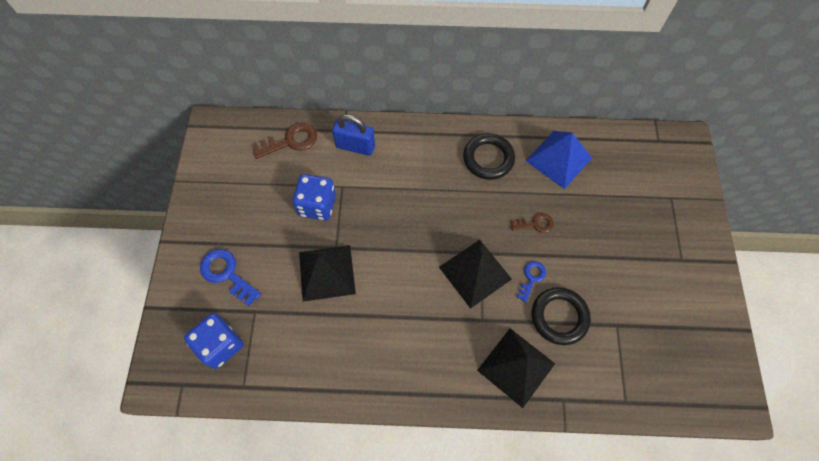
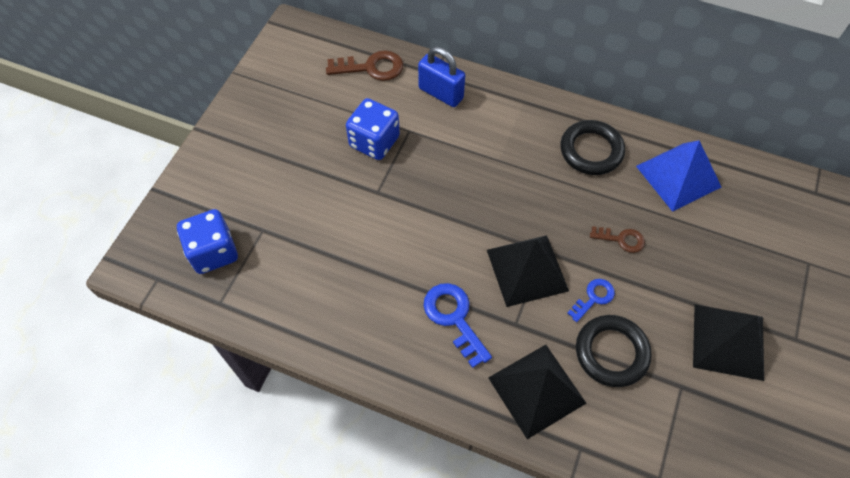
camera: 20 degrees right, 5 degrees down
blue key [200,249,261,306] -> blue key moved to [423,283,492,368]
black pyramid [299,245,356,302] -> black pyramid moved to [693,304,764,381]

